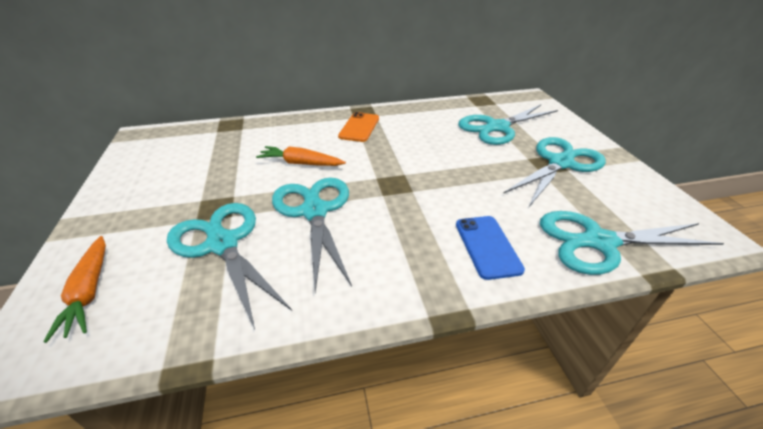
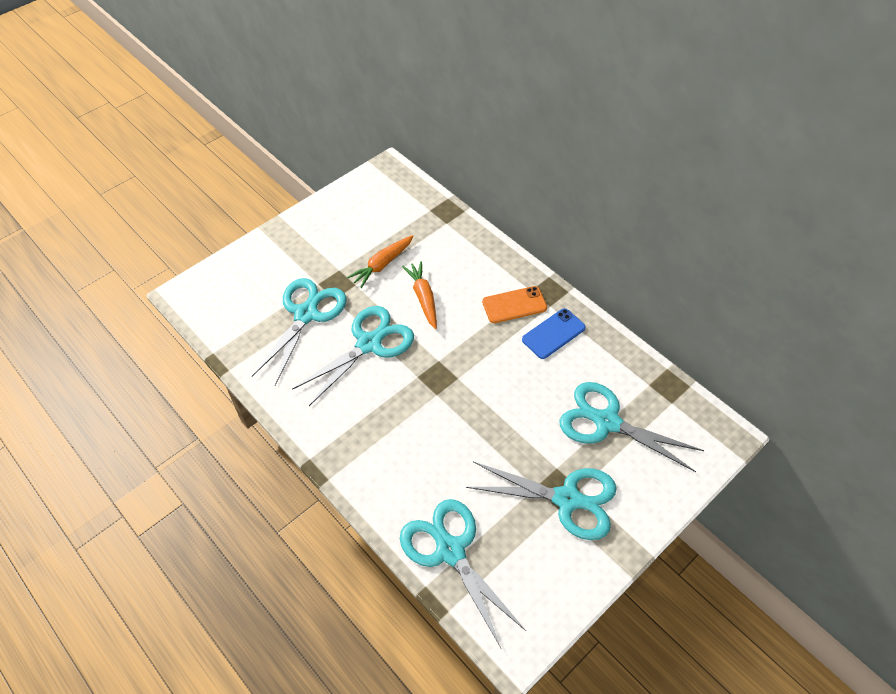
camera: 60 degrees right, 15 degrees up
orange carrot [43,236,106,343] -> orange carrot moved to [347,235,414,288]
blue phone [456,216,525,280] -> blue phone moved to [522,308,586,359]

